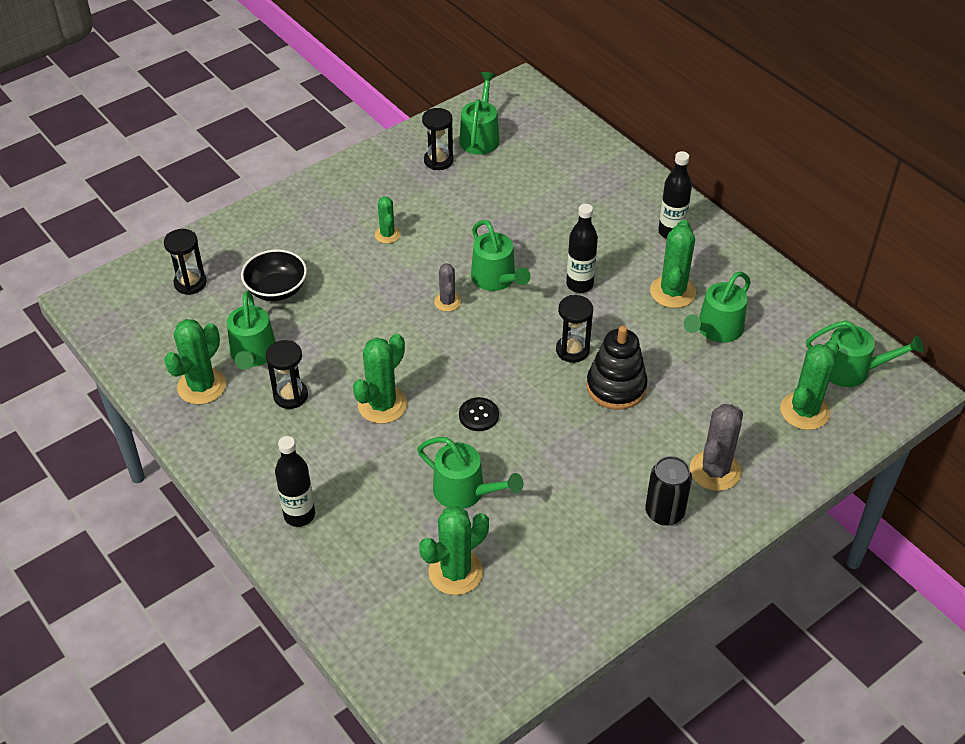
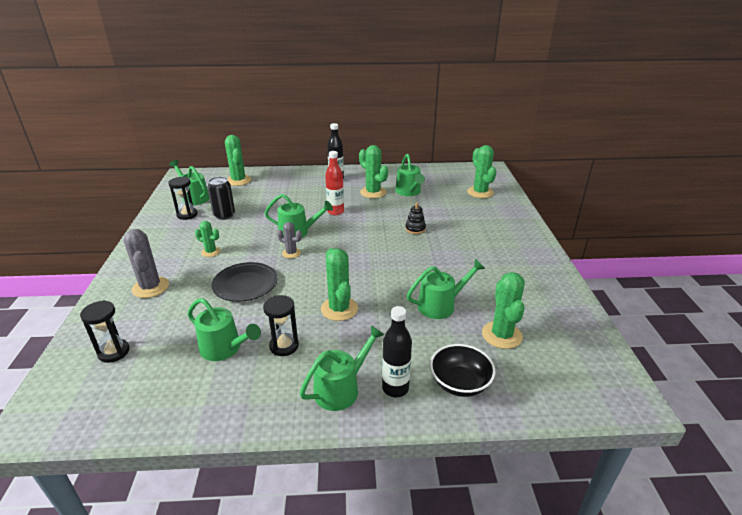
camera: 55 degrees left, 15 degrees down
green cactus [164,319,226,405] -> green cactus moved to [225,135,251,186]
black bowl [241,249,307,301] -> black bowl moved to [430,344,495,397]
black button [459,397,499,431] -> none
black hourglass [556,295,593,363] -> none
black bottle [566,204,598,293] -> red bottle [325,151,344,215]
black stacking toy [586,326,648,410] -> black stacking toy [405,202,426,234], size x0.56
black can [645,456,692,526] -> black can moved to [208,177,235,220]
grey cactus [690,404,743,491] -> grey cactus moved to [123,229,169,298]
green watering can [806,320,924,387] -> green watering can moved to [300,325,385,411]
none -> black plate [212,262,277,302]

